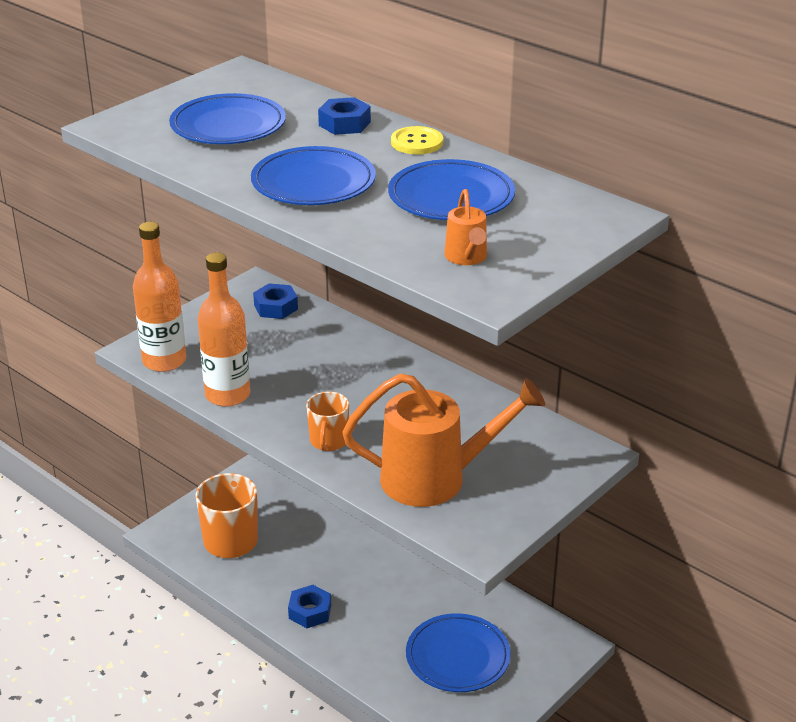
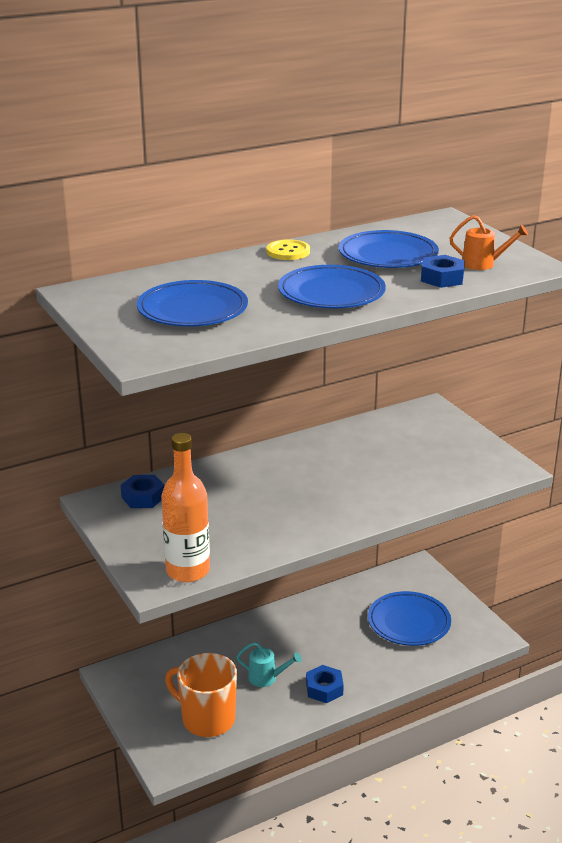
camera: 70 degrees left, 5 degrees down
orange bottle [198,253,250,407] -> none
orange mug [306,392,349,451] -> none
blue nut [318,97,371,135] -> blue nut moved to [421,255,465,288]
orange watering can [342,374,545,507] -> none
none -> turquoise watering can [237,642,302,687]

